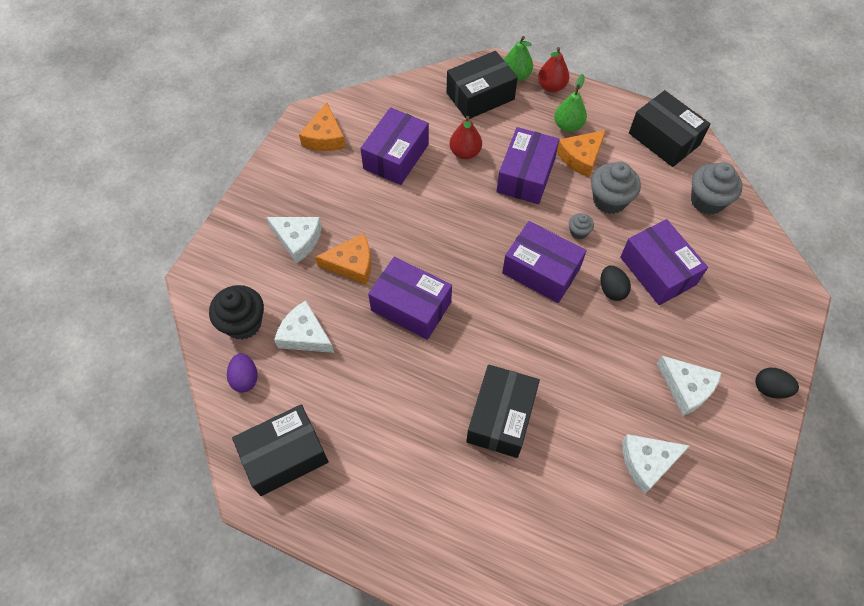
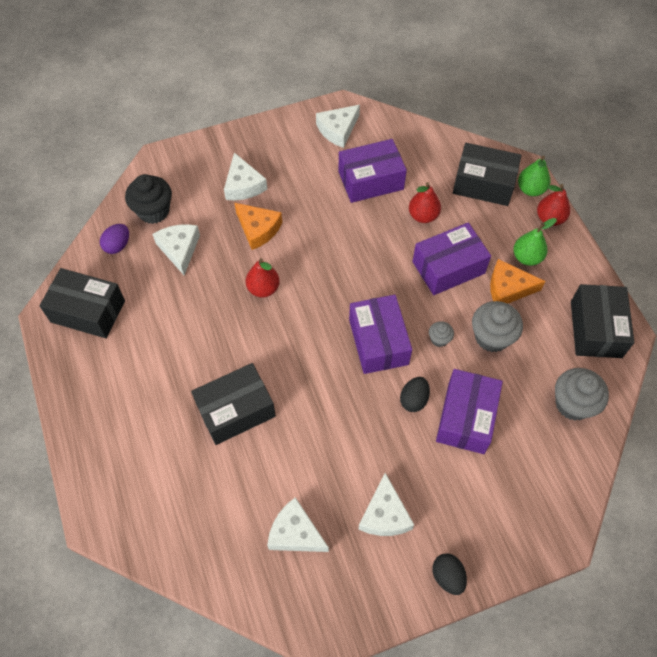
camera: 45 degrees right, 0 degrees up
orange cheese [299,102,346,151] -> white cheese [316,105,360,148]
purple box [368,257,452,340] -> red pear [246,258,280,297]

